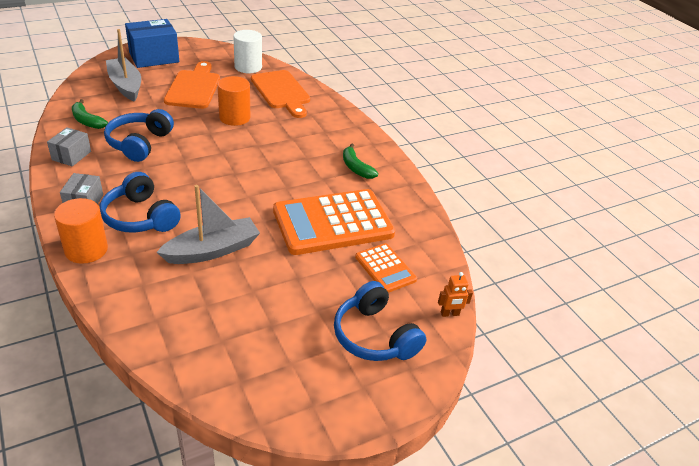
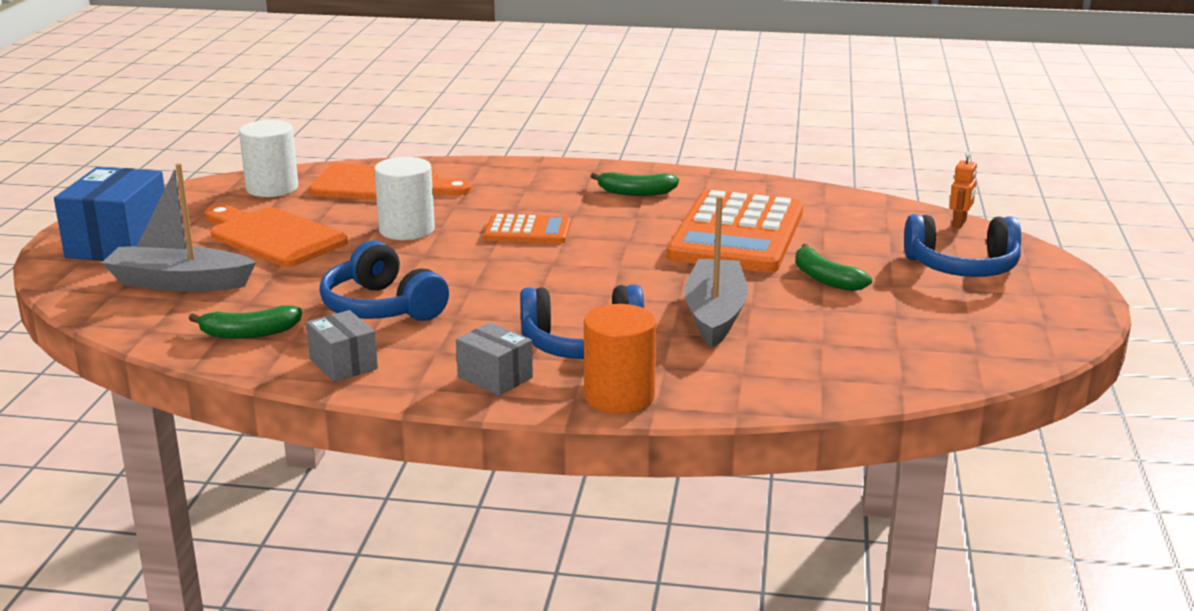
camera: 50 degrees left, 15 degrees down
orange cylinder [217,76,250,126] -> white cylinder [374,157,435,240]
orange calculator [355,243,417,293] -> orange calculator moved to [484,214,571,243]
none -> green banana [795,244,872,291]

